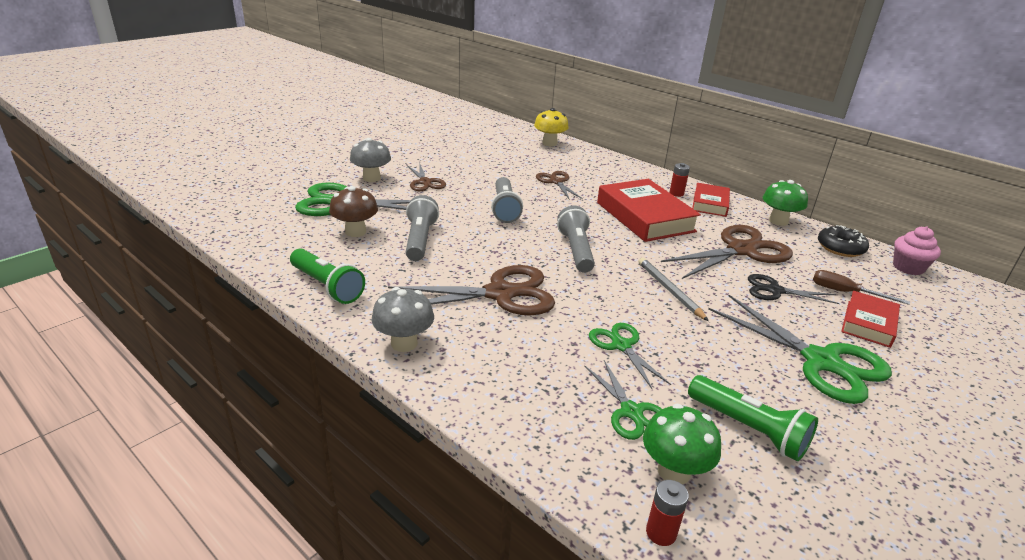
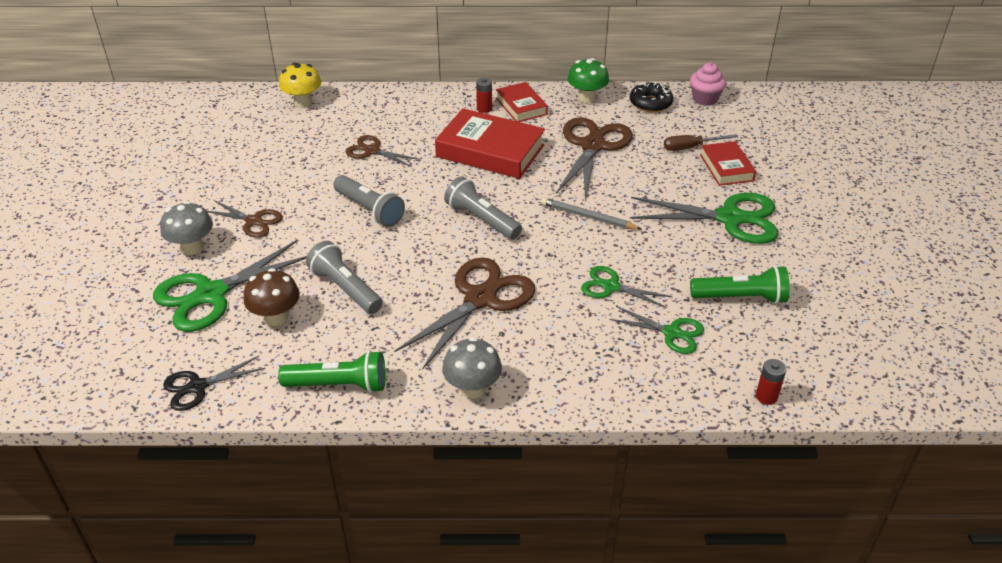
camera: 40 degrees left, 10 degrees up
green mushroom [643,404,721,484] -> none
black scissors [748,274,840,304] -> black scissors moved to [163,356,266,411]

